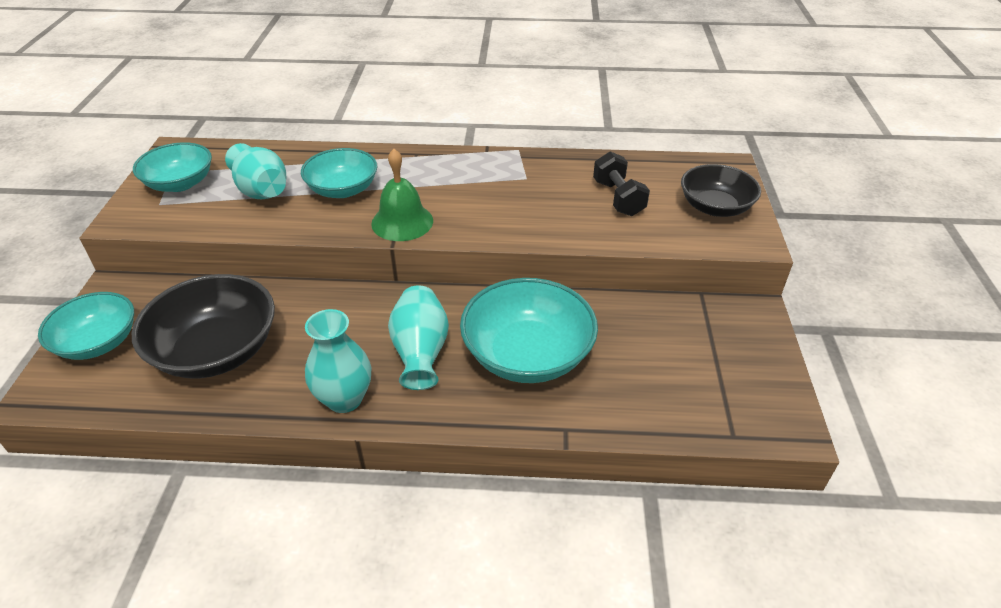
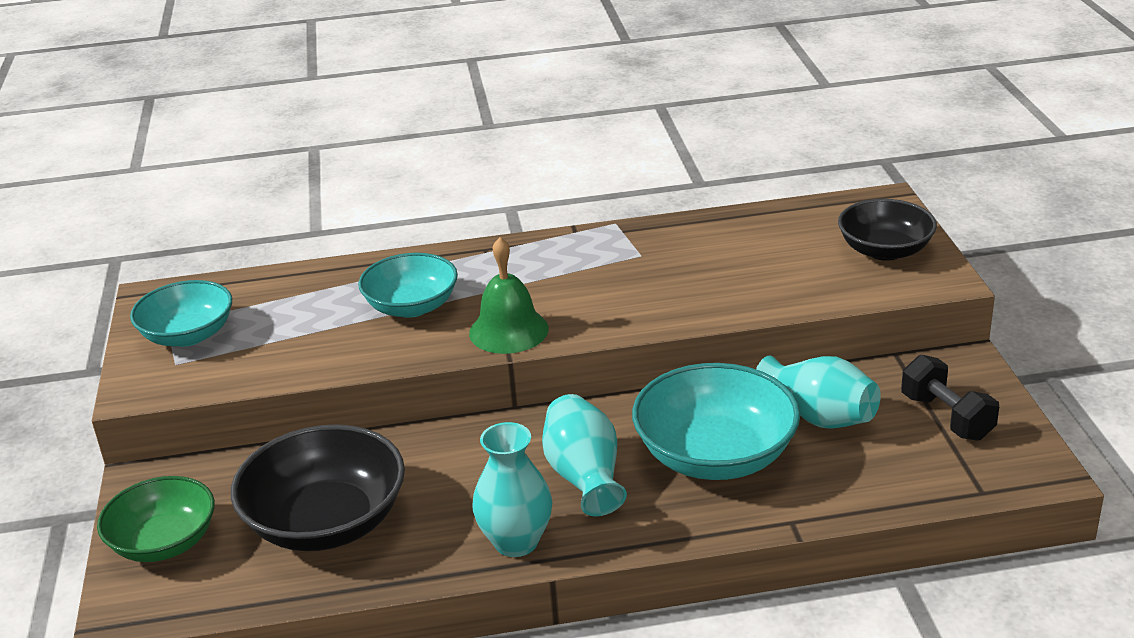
camera: 10 degrees left, 10 degrees down
turquoise bowl [38,292,134,360] -> green bowl [97,476,215,562]
turquoise vase [225,143,286,199] -> turquoise vase moved to [756,355,881,429]
black dumbbell [593,151,650,216] -> black dumbbell moved to [901,355,999,441]

